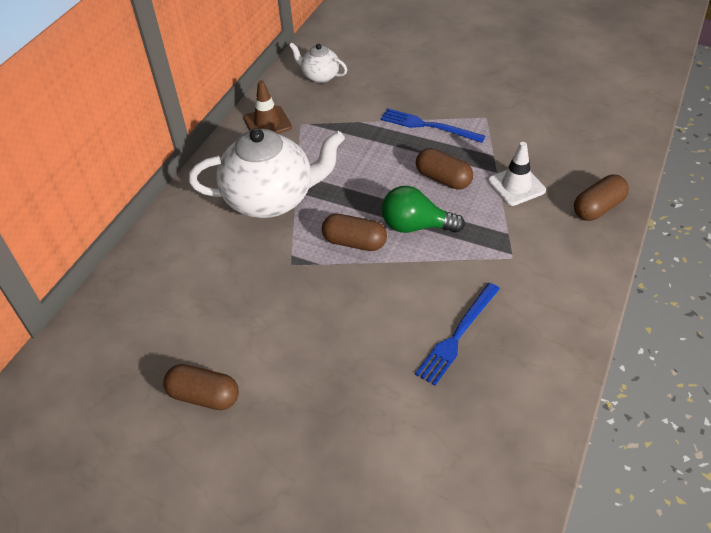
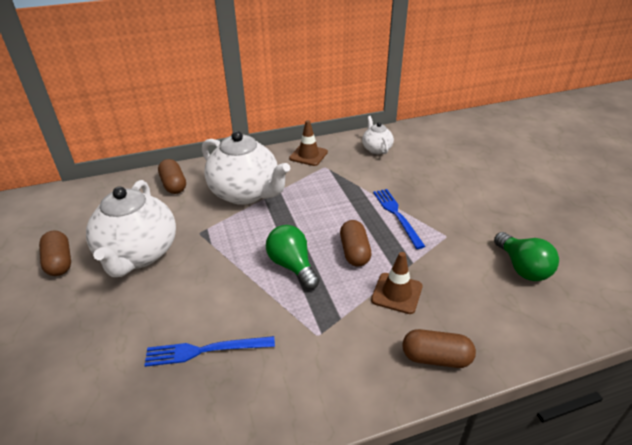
camera: 45 degrees right, 10 degrees down
brown capsule [322,214,387,251] -> brown capsule moved to [158,159,186,194]
white traffic cone [488,142,546,206] -> brown traffic cone [371,252,422,314]
none -> white teapot [86,180,176,277]
none -> green light bulb [494,232,559,281]

